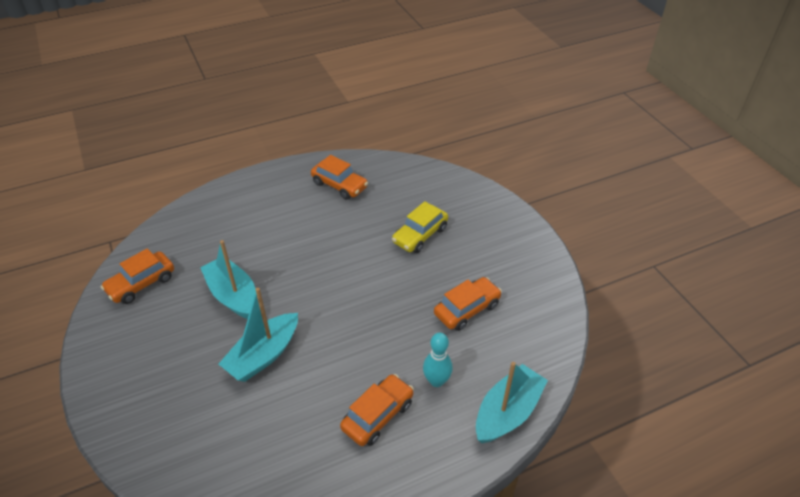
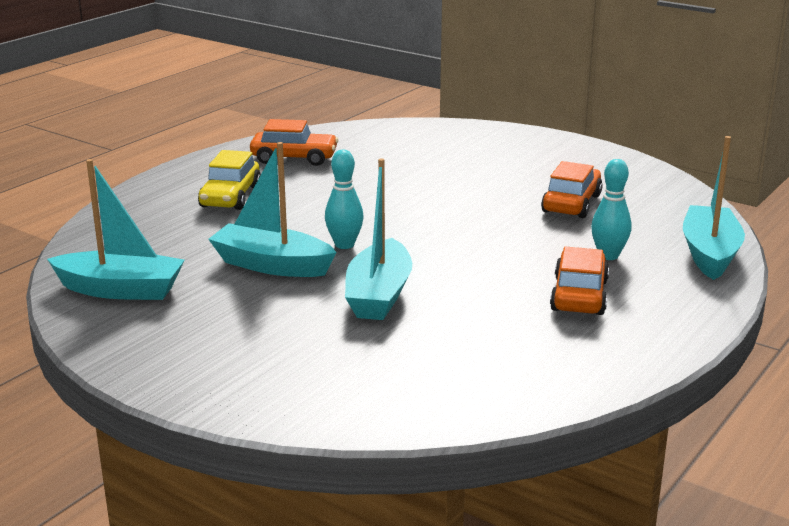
camera: 30 degrees left, 20 degrees down
orange car [101,248,174,304] -> turquoise boat [47,159,185,300]
yellow car [392,201,448,253] -> yellow car moved to [198,150,261,210]
none -> turquoise bowling pin [325,150,364,249]

